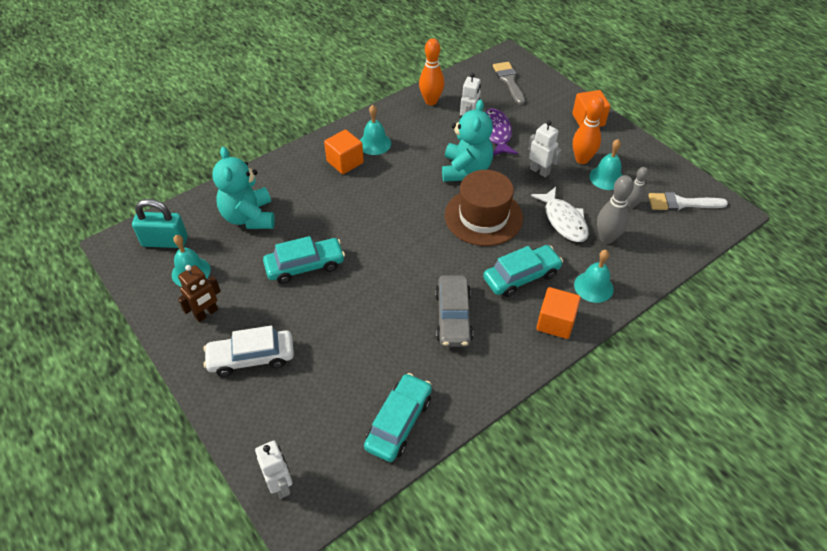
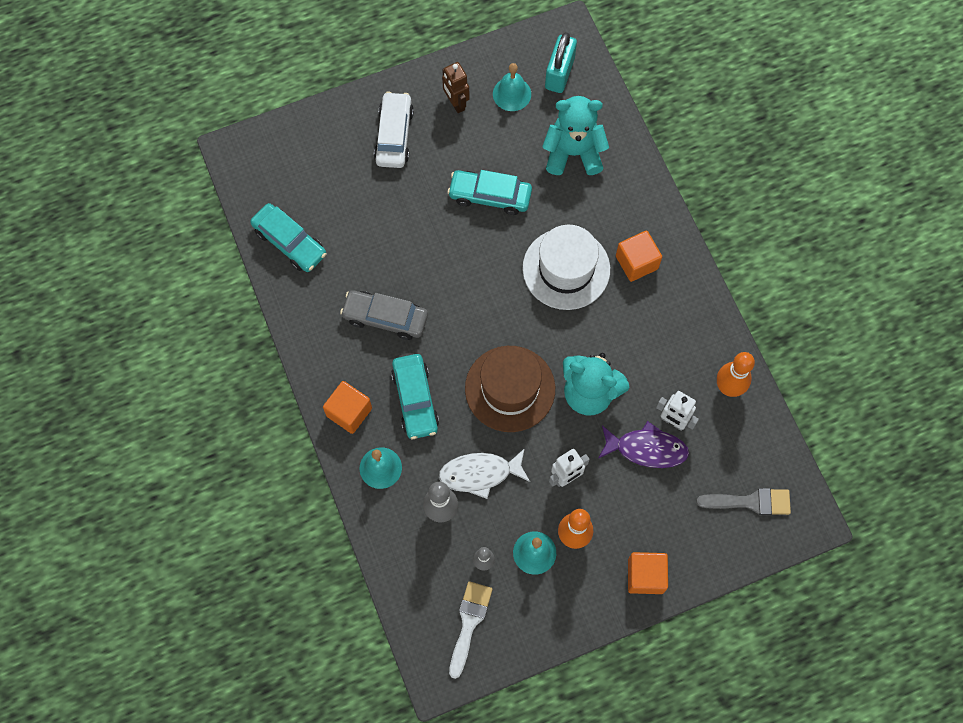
camera: 105 degrees right, 20 degrees up
white robot [255,440,292,499] -> none
turquoise car [263,236,345,284] -> turquoise car turned 105 degrees clockwise [447,170,532,215]
turquoise bell [360,105,391,155] -> none
none -> white hat [523,225,610,310]

